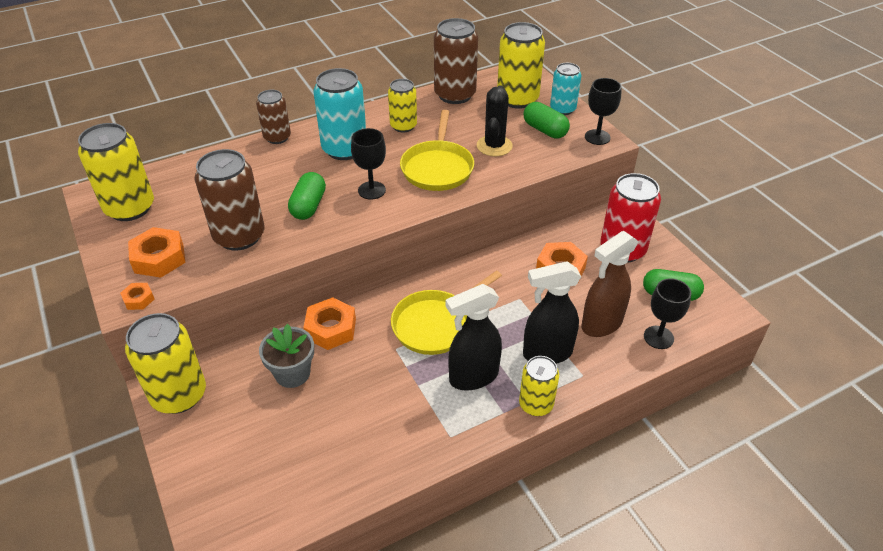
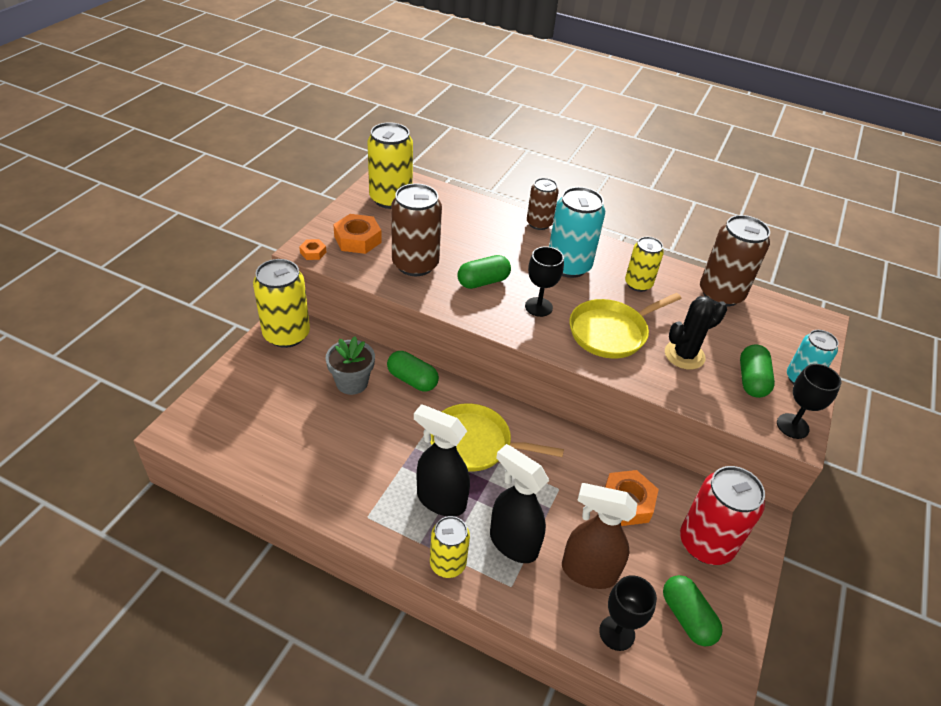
camera: 50 degrees right, 0 degrees up
orange nut [303,297,356,350] -> green capsule [387,351,439,391]
yellow can [497,22,545,109] -> none

